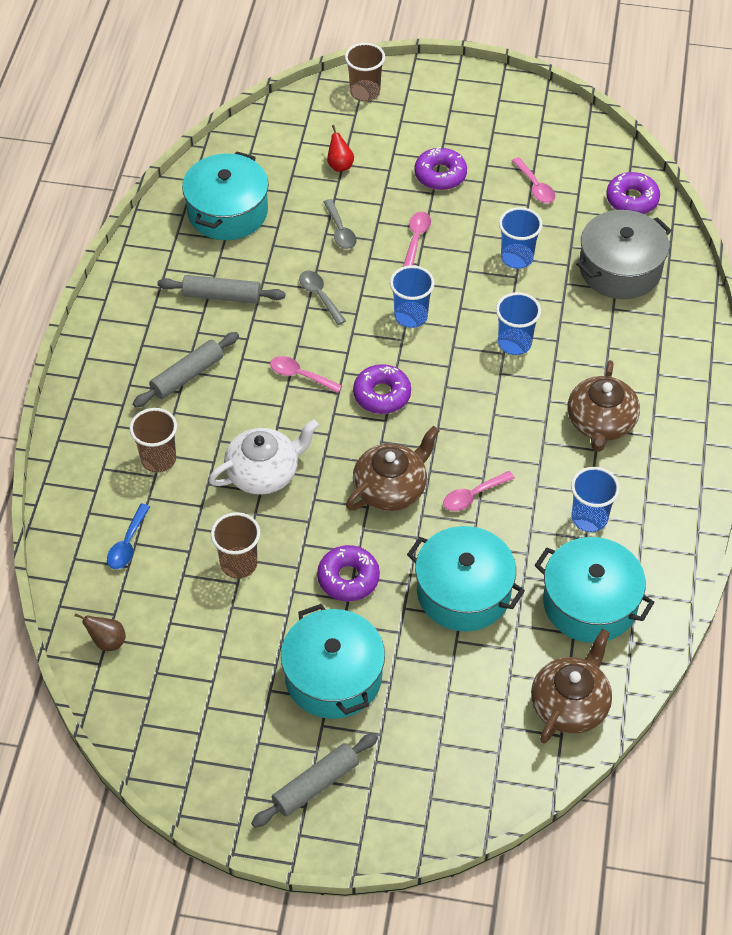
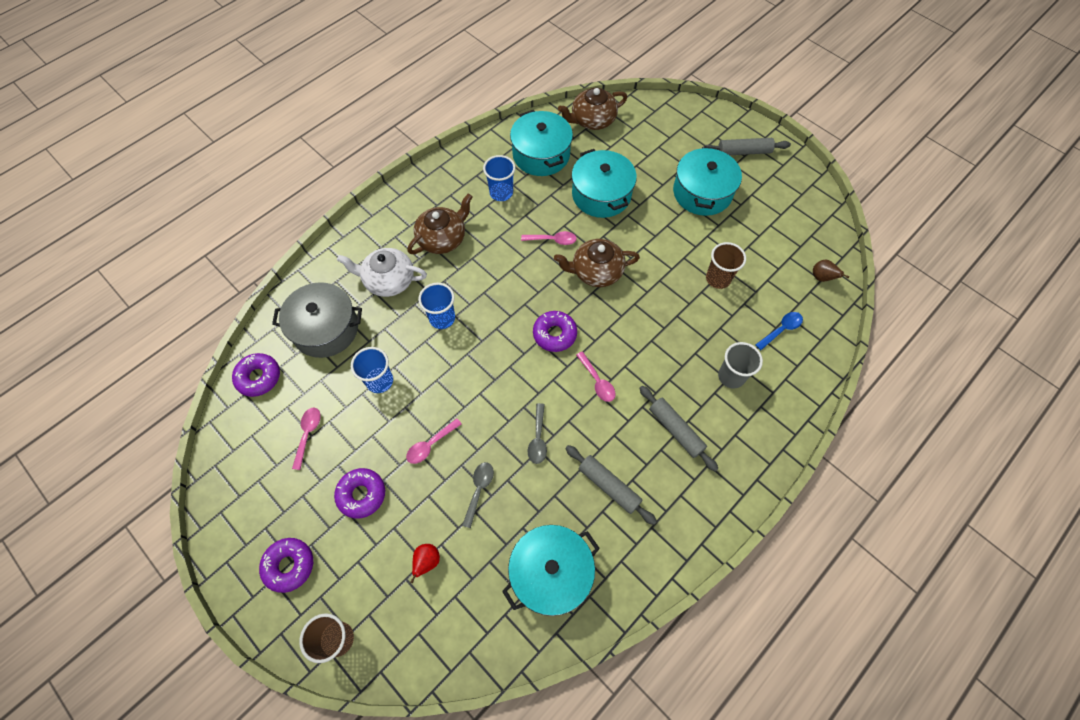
camera: 145 degrees left, 10 degrees up
brown cup [129,408,177,472] -> grey cup [718,342,763,389]
grey rolling pin [133,332,239,408] -> grey rolling pin turned 60 degrees clockwise [639,386,718,471]
white teapot [209,419,319,495] -> white teapot moved to [337,248,427,297]
purple donut [317,545,380,601] -> purple donut moved to [259,538,313,593]
blue cup [390,265,435,328] -> none

